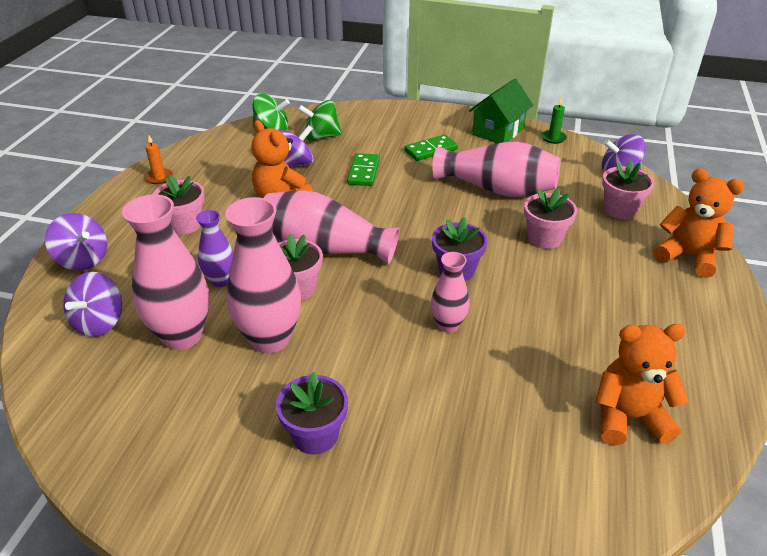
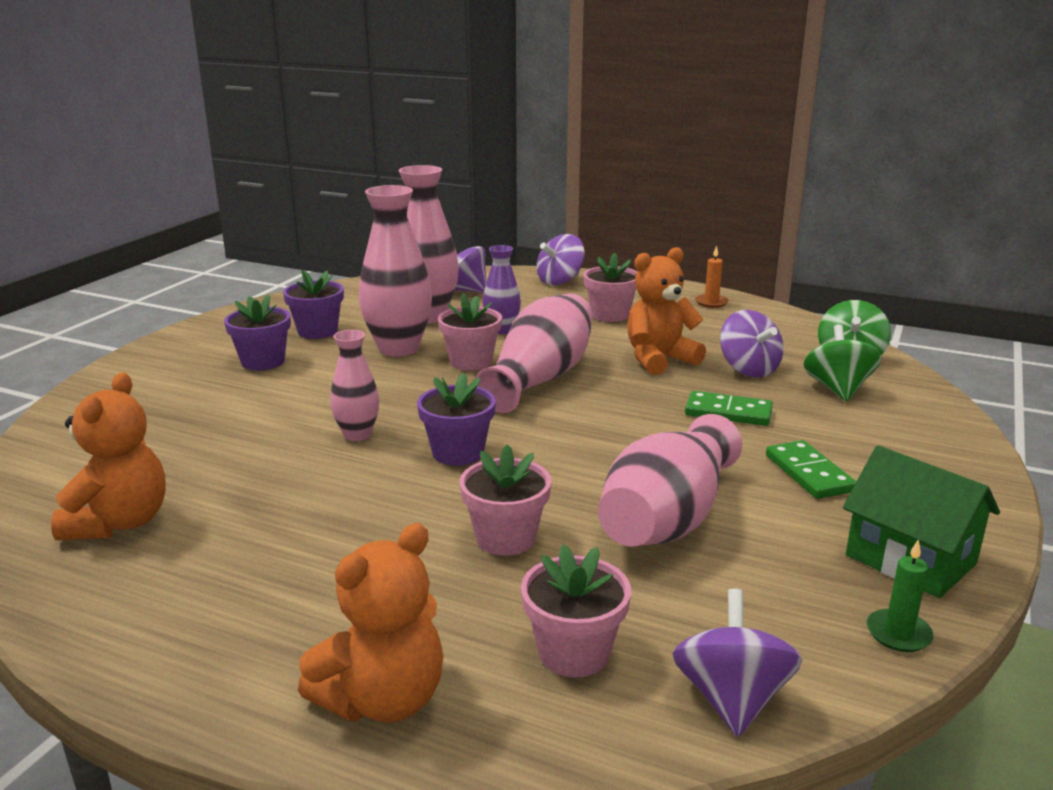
camera: 100 degrees right, 15 degrees down
none -> purple flower pot [283,270,344,339]

